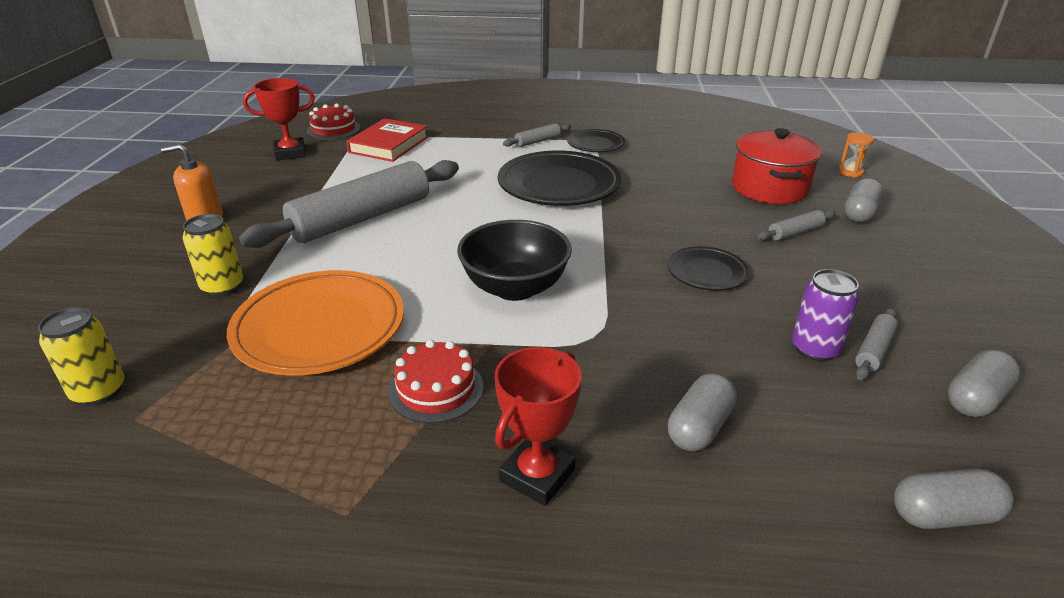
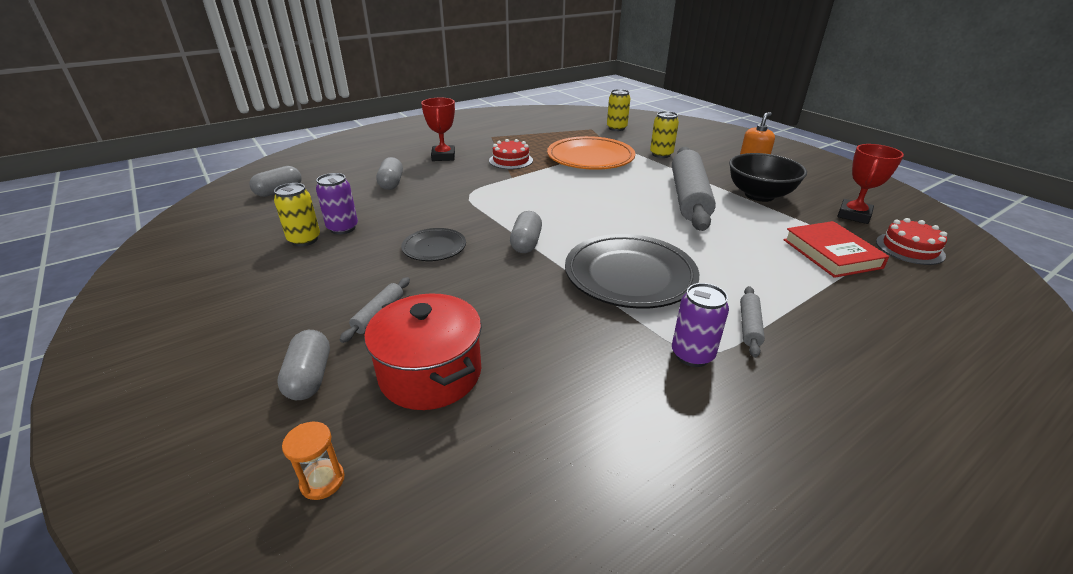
camera: 140 degrees right, 0 degrees up
black bowl [457,220,572,301] -> black bowl moved to [729,153,807,202]
black plate [567,129,625,152] -> purple can [672,283,729,367]
grey rolling pin [855,308,898,380] -> yellow can [274,183,320,247]
grey capsule [948,350,1020,417] -> grey capsule moved to [510,211,542,253]

